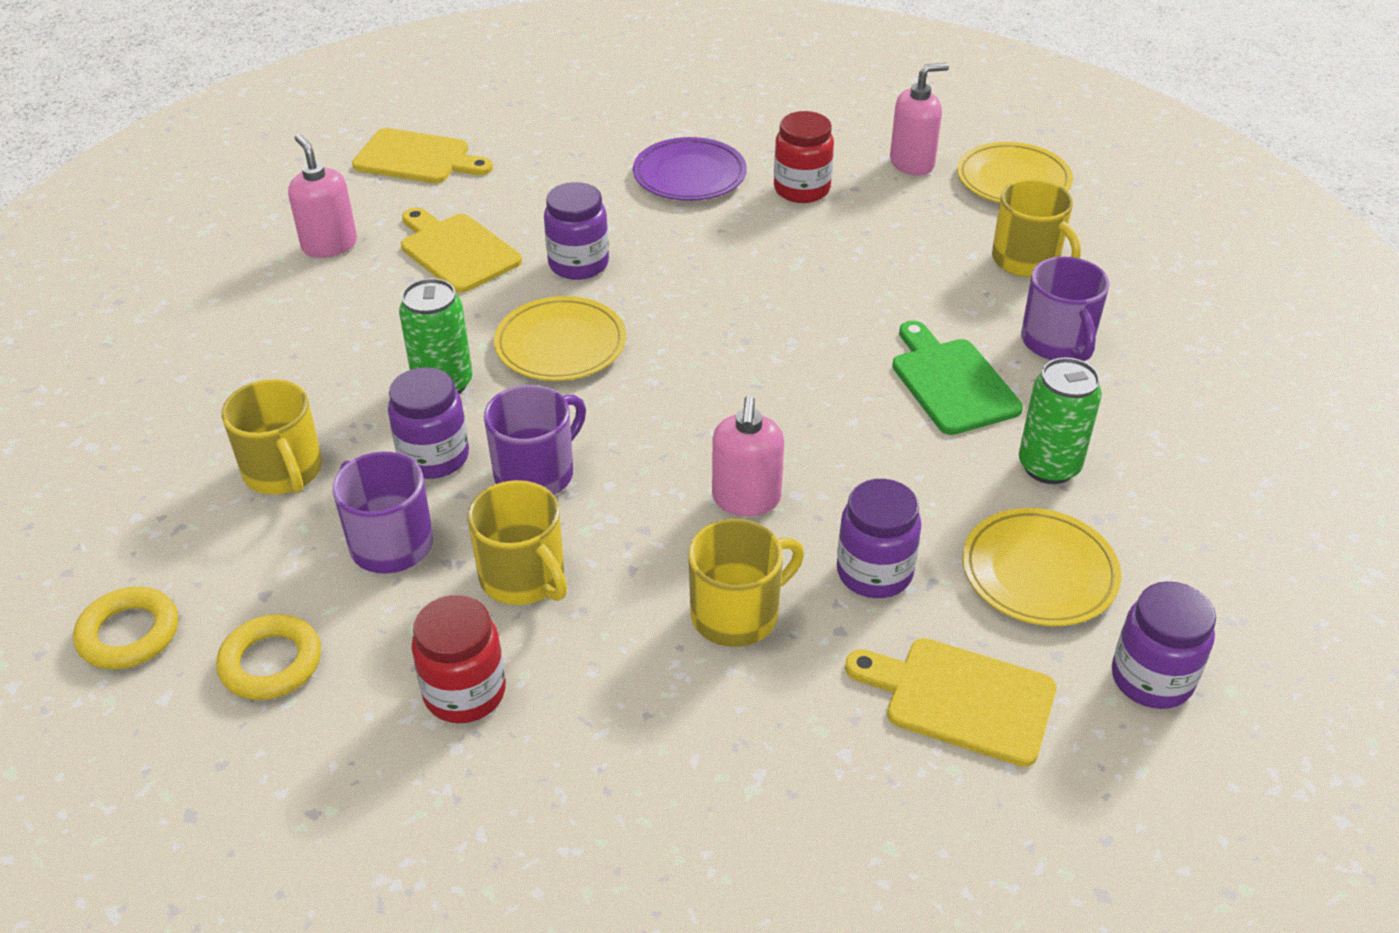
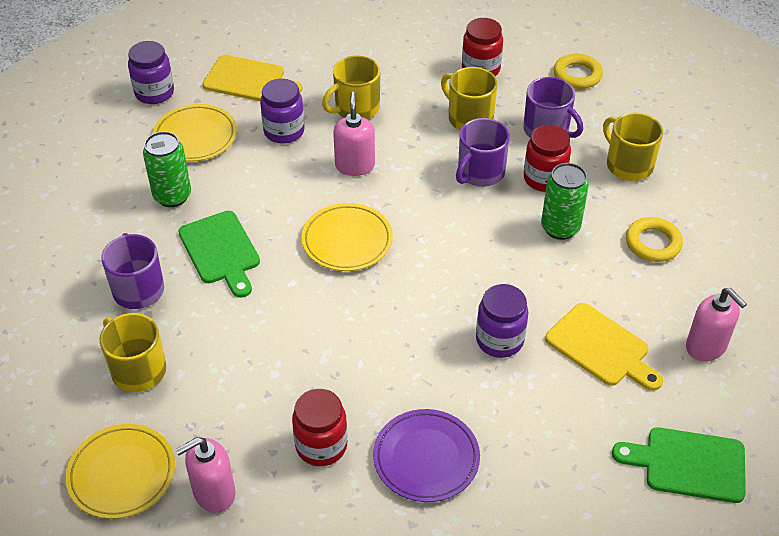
camera: 175 degrees right, 5 degrees up
yellow ring [73,586,178,670] -> yellow ring moved to [626,217,683,262]
yellow cutting board [352,128,493,183] -> green cutting board [612,427,746,503]
purple jar [388,367,469,479] -> red jar [524,125,571,192]
yellow plate [494,296,626,381] -> yellow plate moved to [302,203,393,271]

